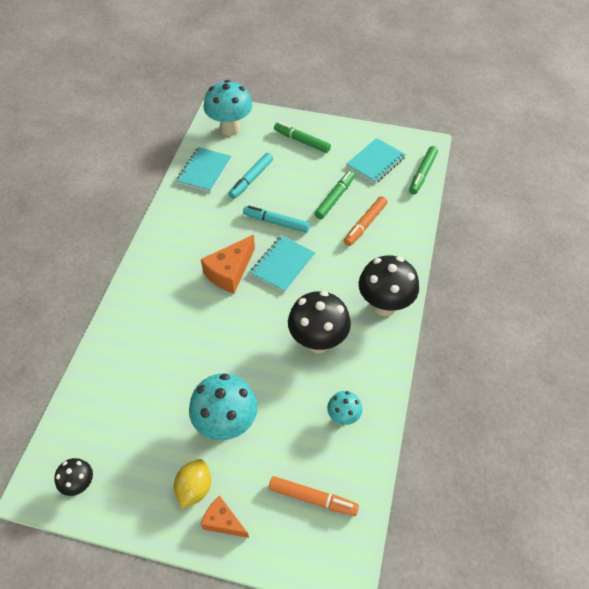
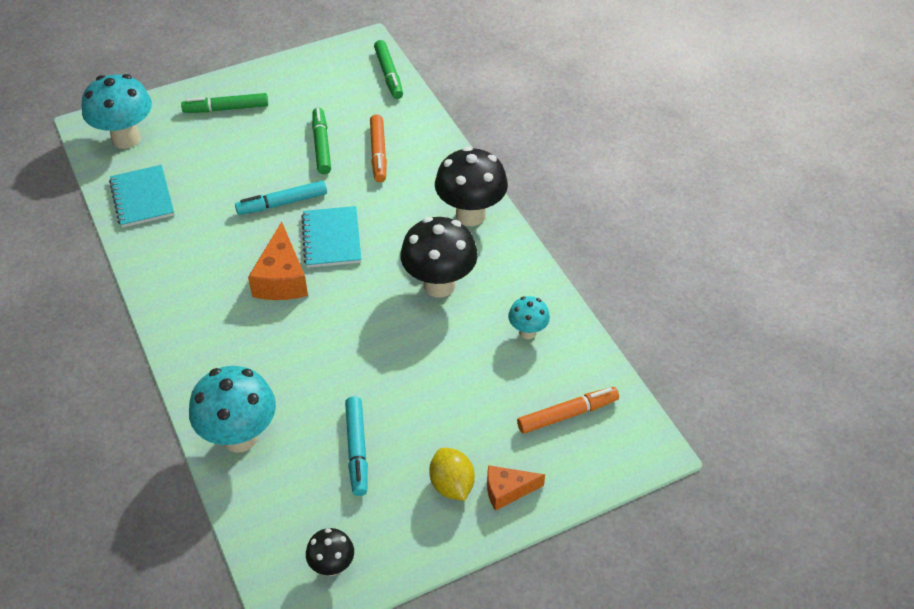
camera: 40 degrees left, 5 degrees down
turquoise mushroom [189,373,258,440] -> turquoise mushroom moved to [189,366,276,453]
turquoise marker [228,153,273,199] -> turquoise marker moved to [345,396,368,496]
turquoise notebook [346,138,406,183] -> none

